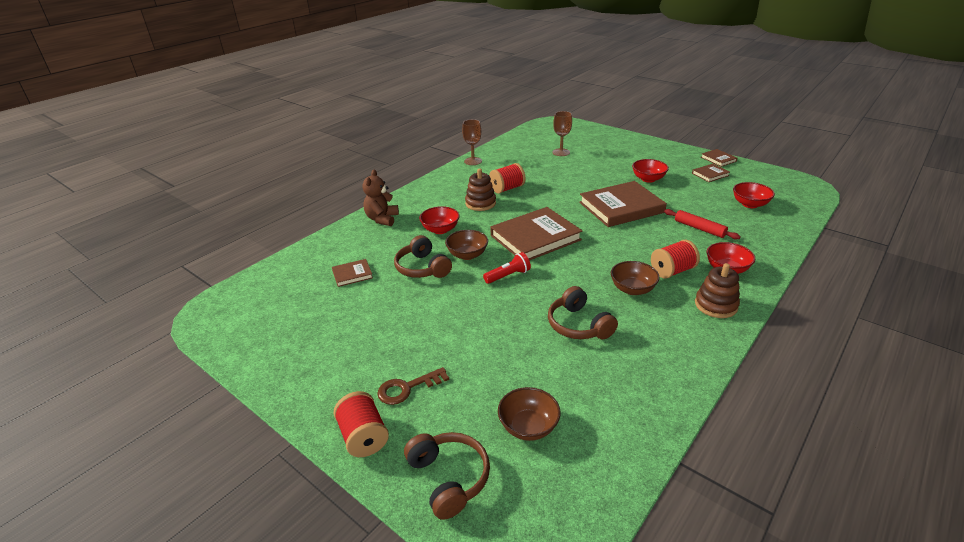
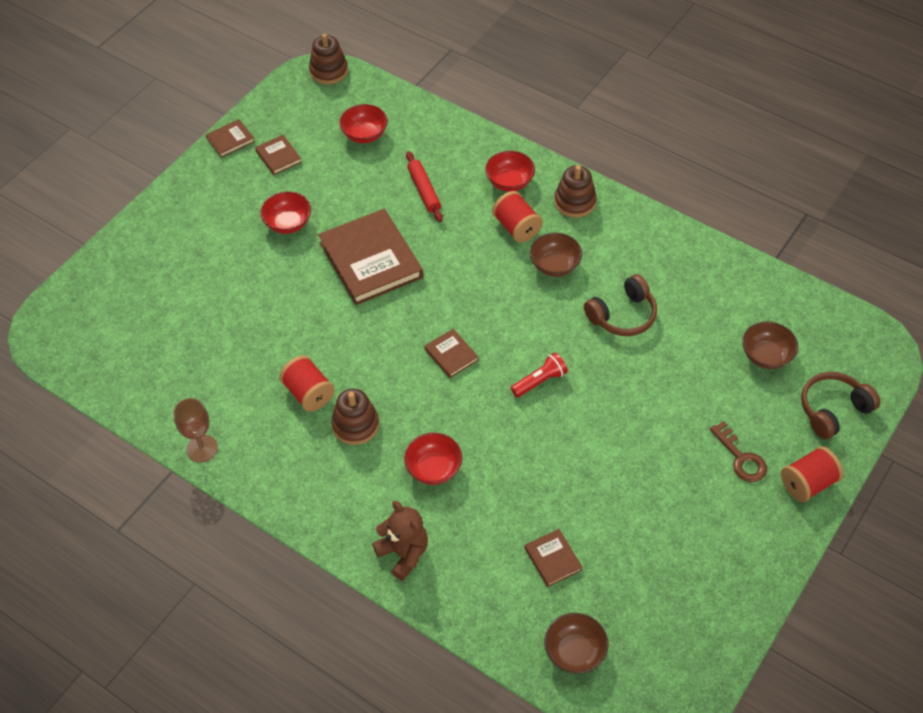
camera: 95 degrees left, 20 degrees up
brown teddy bear [362,169,399,226] -> brown teddy bear turned 135 degrees counterclockwise [372,501,428,581]
brown headphones [394,235,452,278] -> none
brown bowl [445,230,488,260] -> brown bowl moved to [545,613,608,674]
red flashlight [483,252,531,284] -> red flashlight turned 90 degrees clockwise [511,352,568,397]
brown book [491,207,582,261] -> brown book [424,329,479,378], size x0.46
brown goblet [552,111,572,156] -> none
red rolling pin [664,209,741,240] -> red rolling pin turned 60 degrees counterclockwise [406,151,443,222]
none -> brown stacking toy [309,34,348,84]

